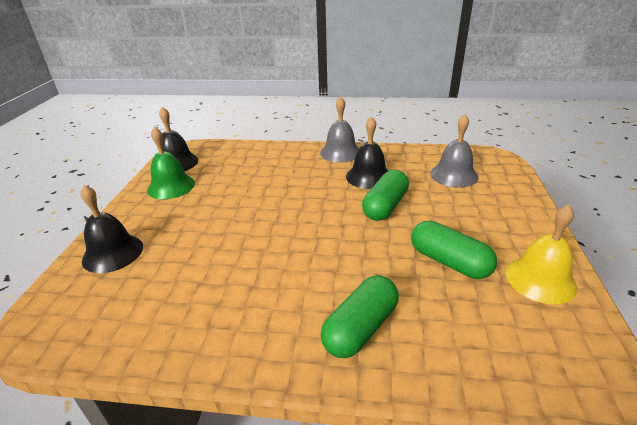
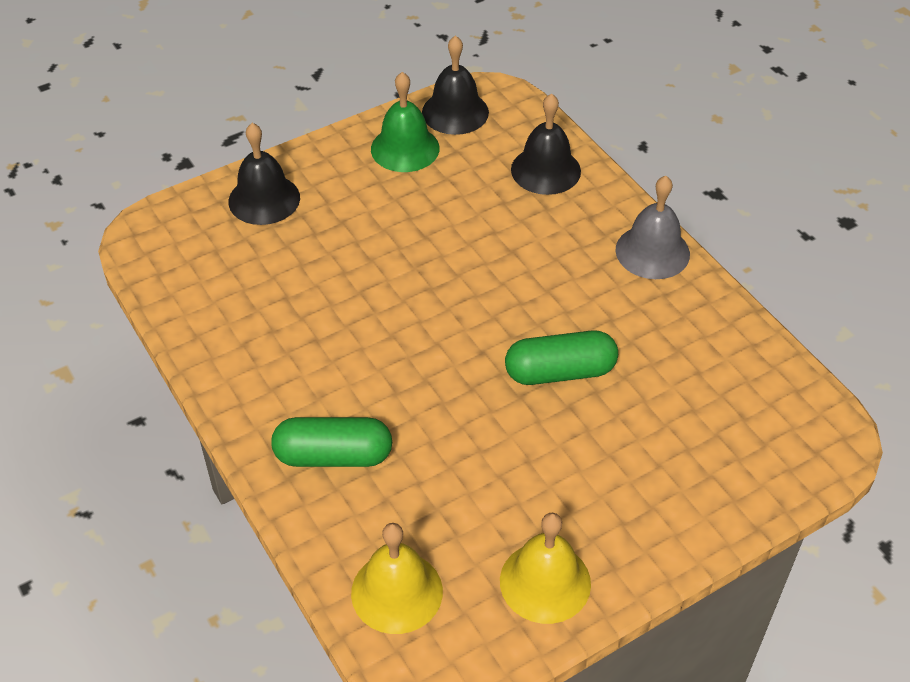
camera: 50 degrees right, 15 degrees up
black bell [346,116,388,189] -> black bell moved to [511,93,581,195]
green capsule [411,221,497,279] -> none
grey bell [430,114,478,187] -> none
none -> yellow bell [351,523,443,634]

